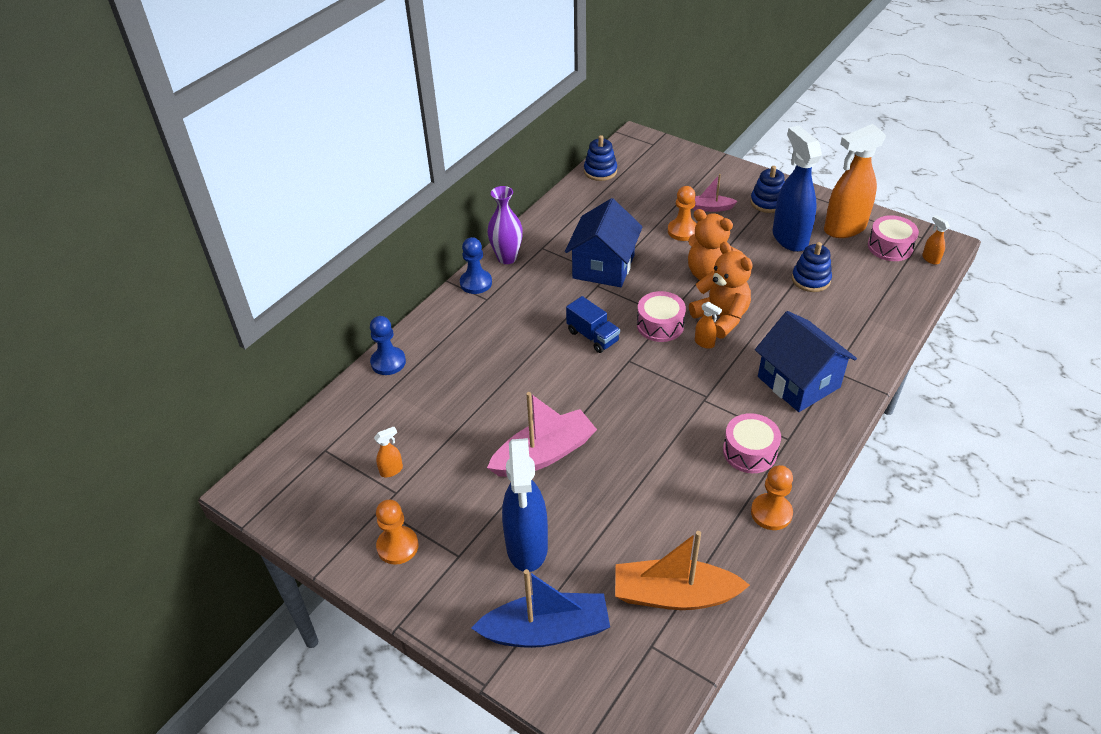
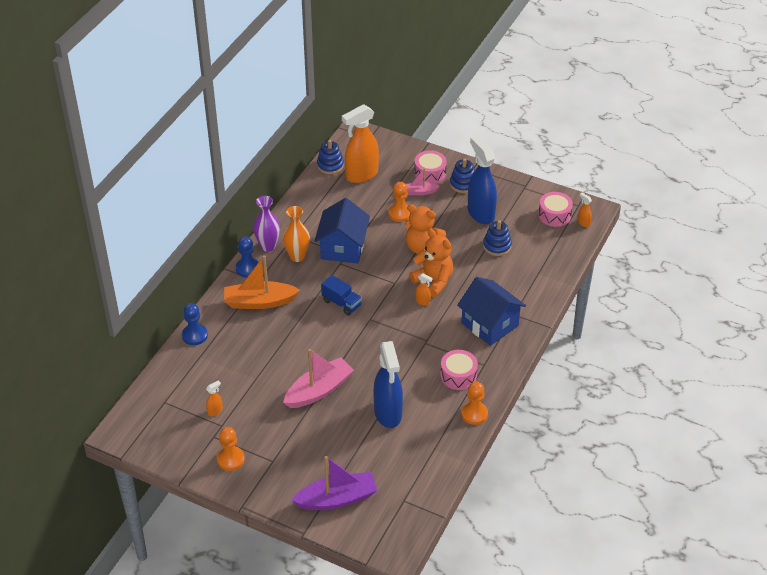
camera: 10 degrees left, 0 degrees up
blue boat [471,569,610,648] -> purple boat [291,456,378,510]
blue spray bottle [502,438,548,572] -> blue spray bottle moved to [374,341,403,428]
orange boat [615,531,750,610] -> orange boat moved to [224,255,300,309]
pink drum [637,291,686,342] -> pink drum moved to [414,150,447,184]
orange spray bottle [824,124,886,238] -> orange spray bottle moved to [342,104,379,183]
none -> orange vase [283,206,310,262]

